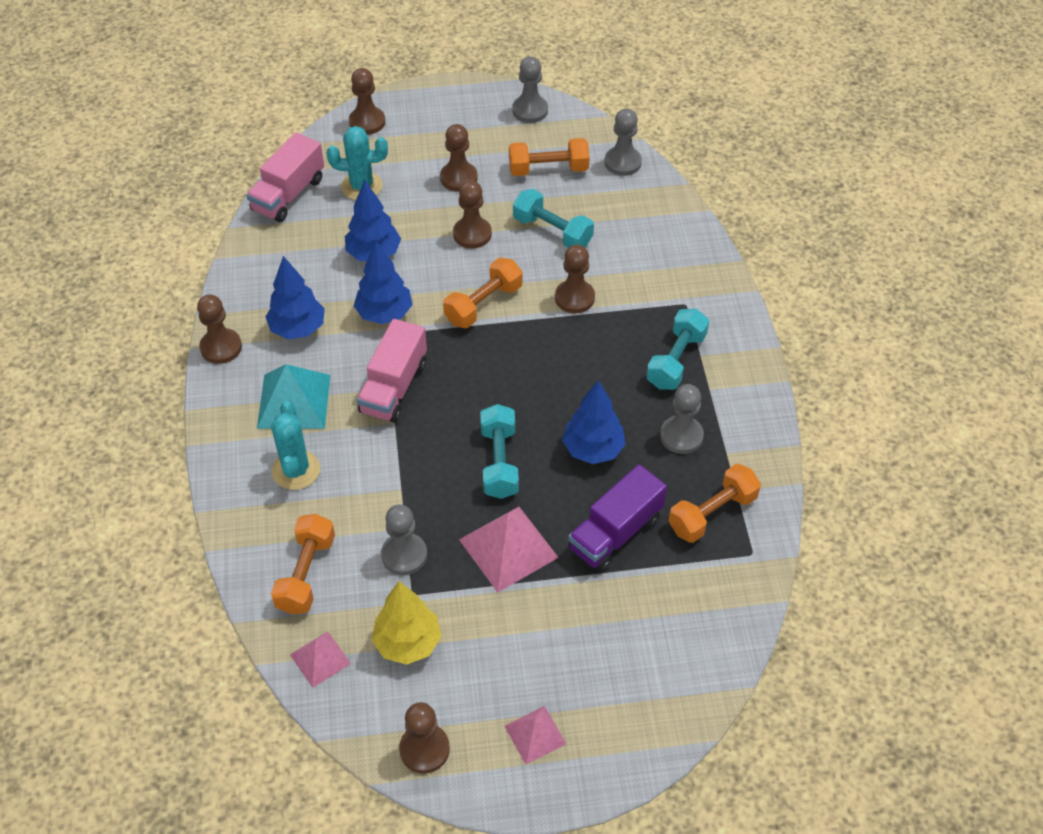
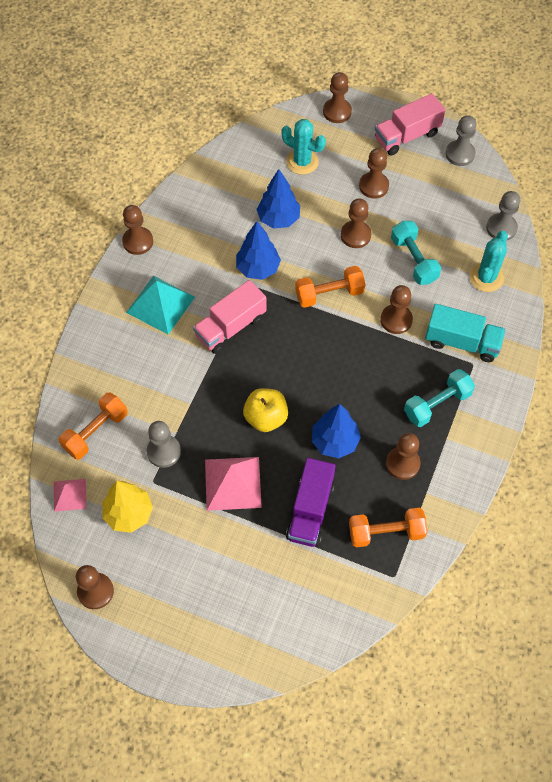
camera: 30 degrees right, 10 degrees up
pink truck [246,132,324,222] -> pink truck moved to [375,93,445,155]
blue tree [265,256,325,339] -> none
turquoise cactus [271,401,320,490] -> turquoise cactus moved to [470,231,508,292]
turquoise dumbbell [480,404,519,499] -> yellow apple [243,388,288,432]
pink pyramid [504,706,566,764] -> none
orange dumbbell [509,138,590,176] -> none
purple truck [568,464,667,572] -> purple truck turned 60 degrees counterclockwise [286,458,335,547]
grey pawn [660,384,704,454] -> brown pawn [386,433,420,480]
none -> turquoise truck [425,304,506,362]

